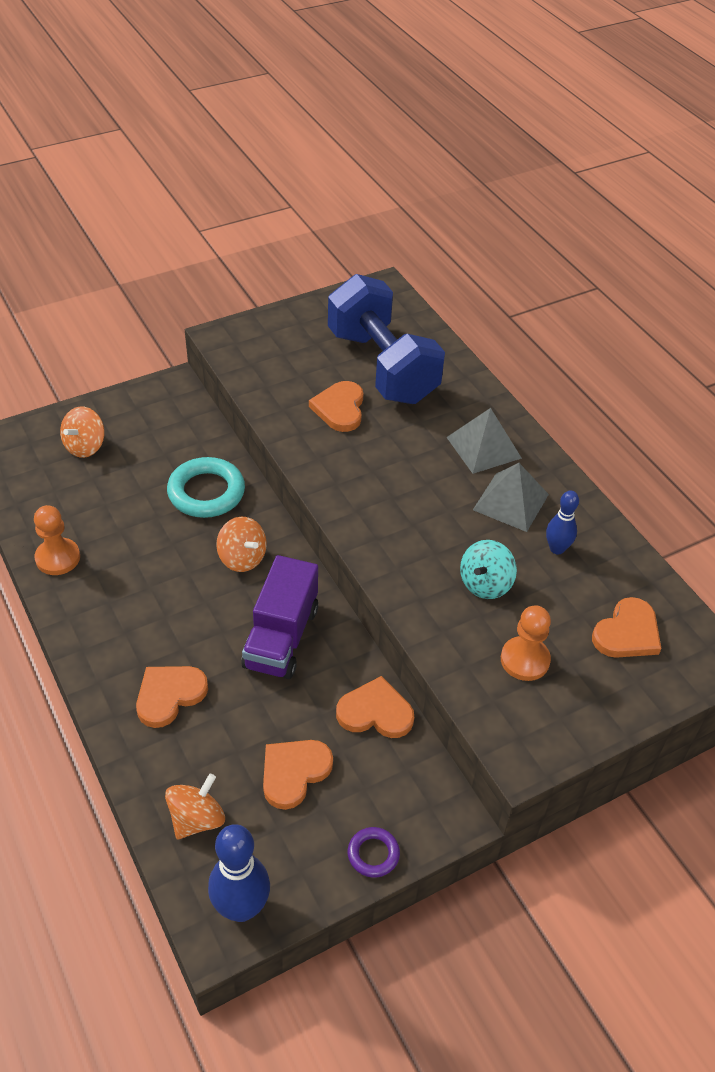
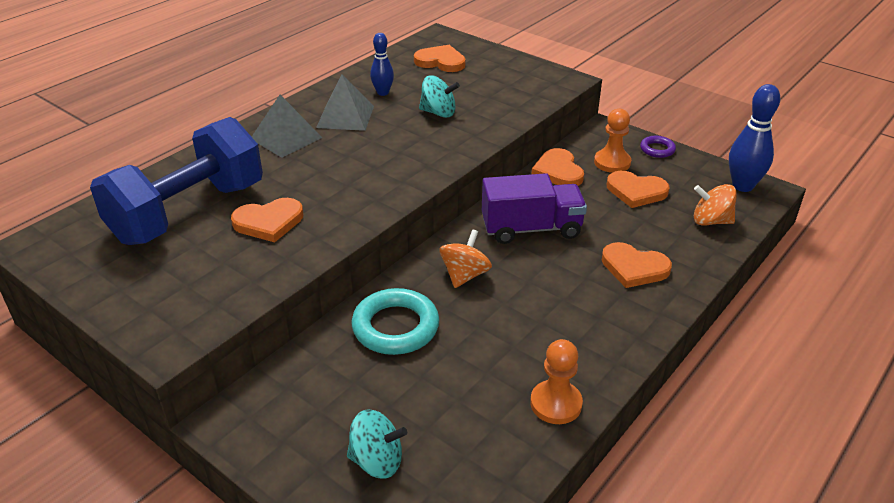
camera: 110 degrees left, 10 degrees down
orange spinning top [60,406,104,458] -> turquoise spinning top [347,409,407,479]
orange pawn [501,605,551,681] -> orange pawn moved to [594,109,631,173]

